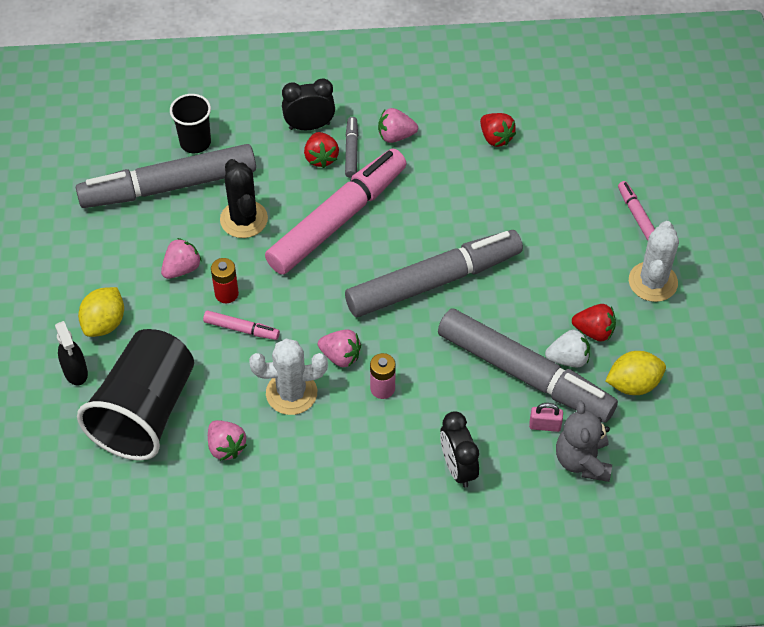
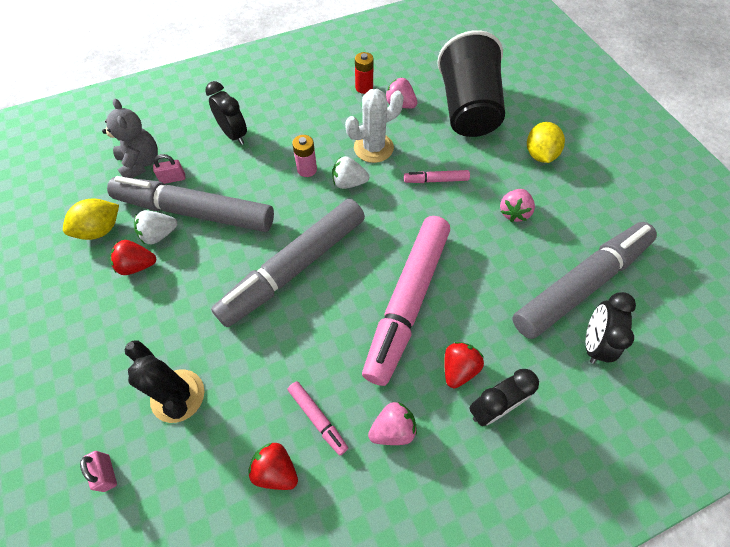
camera: 160 degrees right, 5 degrees up
black spray bottle [55,321,88,385] -> none
black cup [170,94,211,153] -> black clock [586,292,636,364]
red battery [211,258,239,303] -> red battery moved to [355,52,374,94]
black cactus [220,159,268,238] -> black cactus moved to [125,340,204,423]
red strawberry [304,132,339,168] -> red strawberry turned 60 degrees clockwise [444,342,484,388]
pink strawberry [318,329,361,367] -> white strawberry [332,156,369,189]
grey marker [345,117,358,178] -> none
pink marker [618,181,655,241] -> pink marker moved to [288,381,348,456]
white cactus [629,221,679,302] -> none
none -> pink padlock [80,451,117,492]

